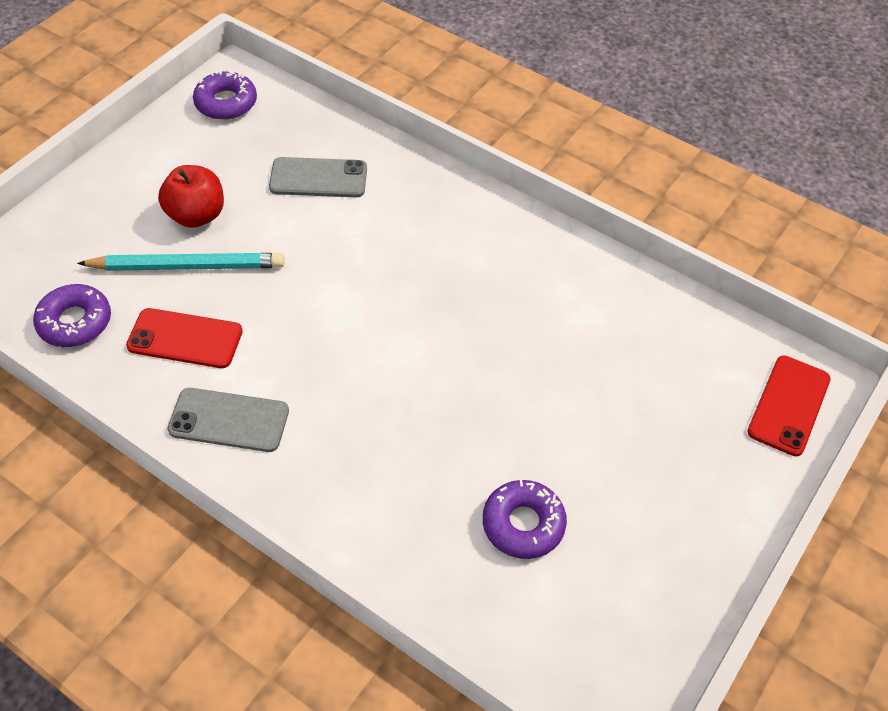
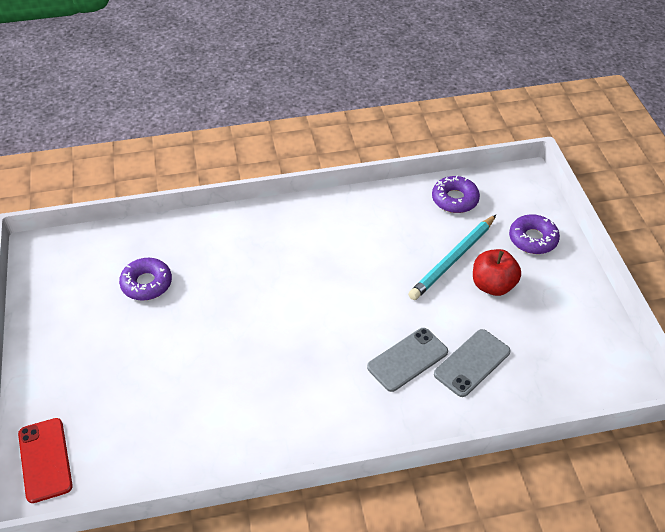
camera: 135 degrees right, 5 degrees down
red phone [126,308,243,368] -> none
grey phone [167,388,289,452] -> grey phone moved to [367,328,448,392]
purple donut [193,71,257,120] -> purple donut moved to [509,214,560,254]

